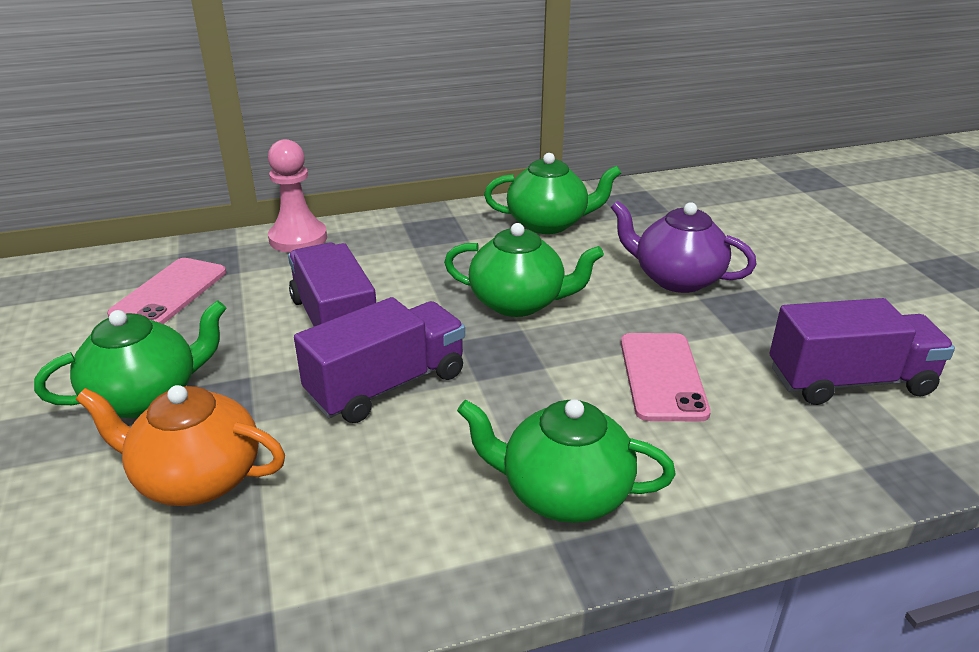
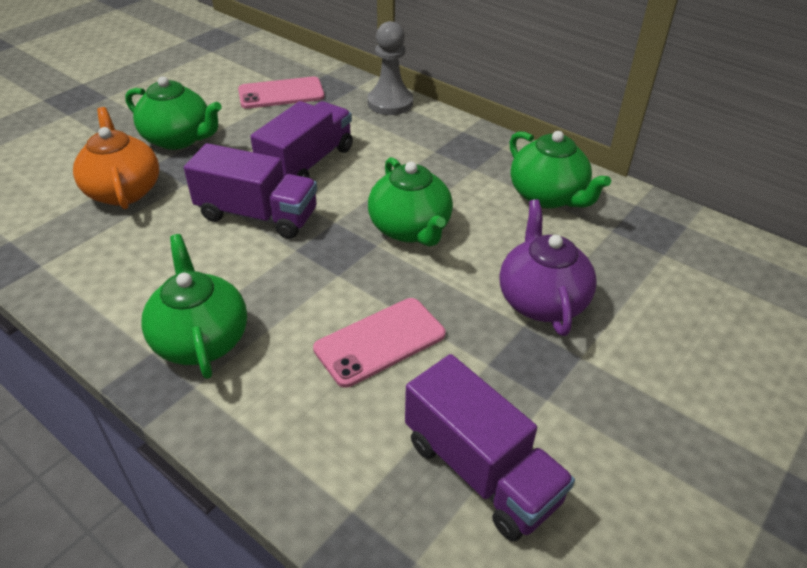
camera: 55 degrees right, 10 degrees up
pink pawn [268,139,327,253] -> grey pawn [367,21,413,115]

